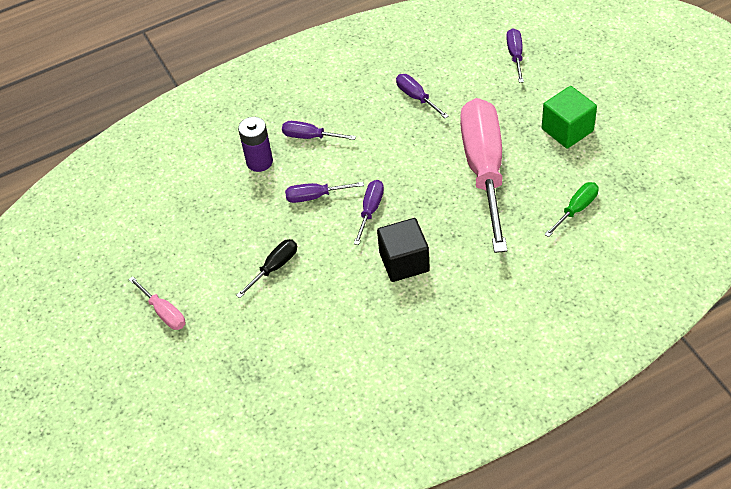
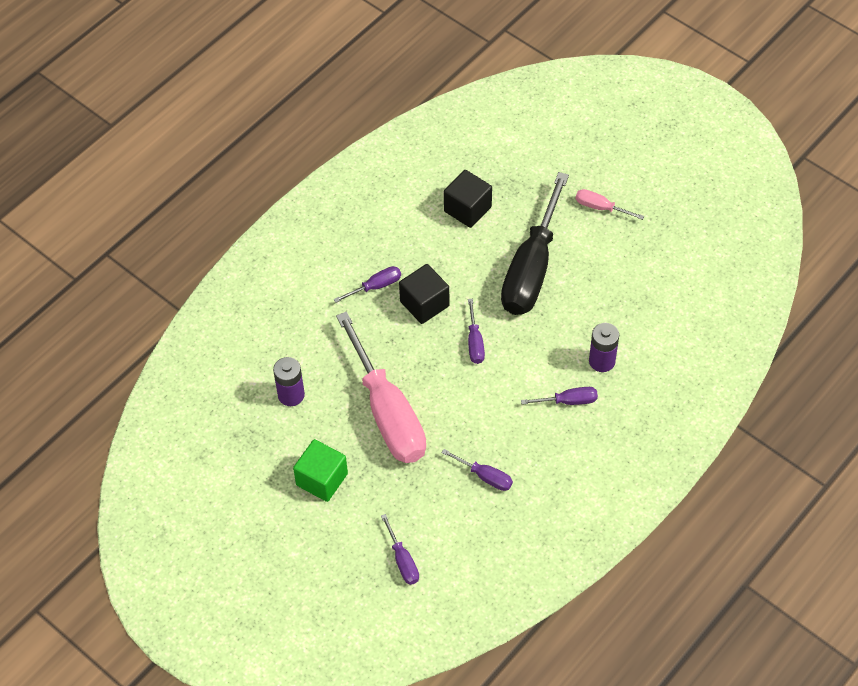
camera: 155 degrees right, 5 degrees up
black screwdriver [236,239,297,298] -> black screwdriver [501,172,569,315], size x2.39
purple screwdriver [285,182,364,203] -> purple screwdriver moved to [333,266,401,303]
green screwdriver [544,182,599,237] -> purple battery [273,357,305,406]
none -> black cube [444,170,492,228]

